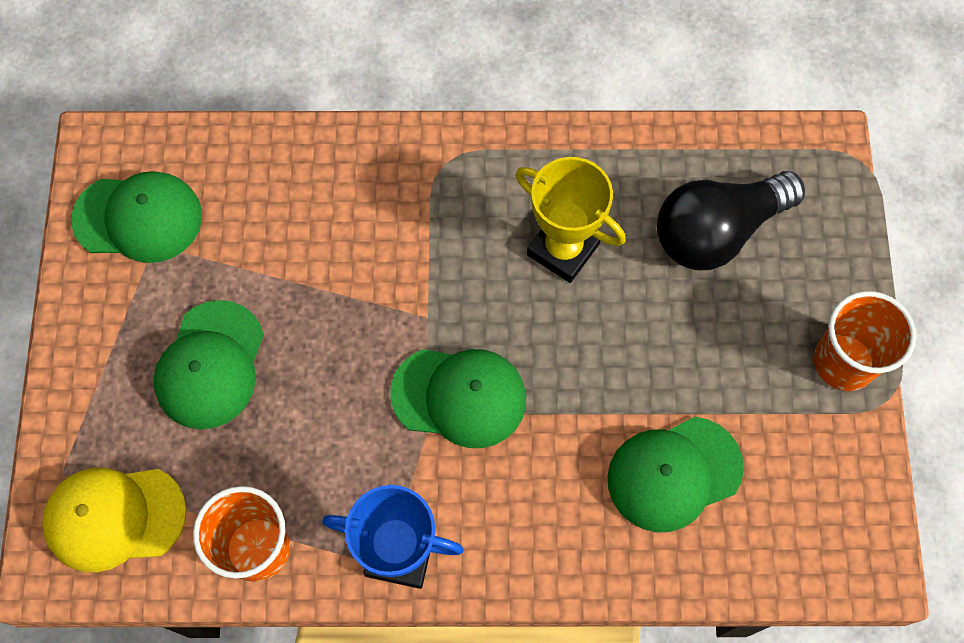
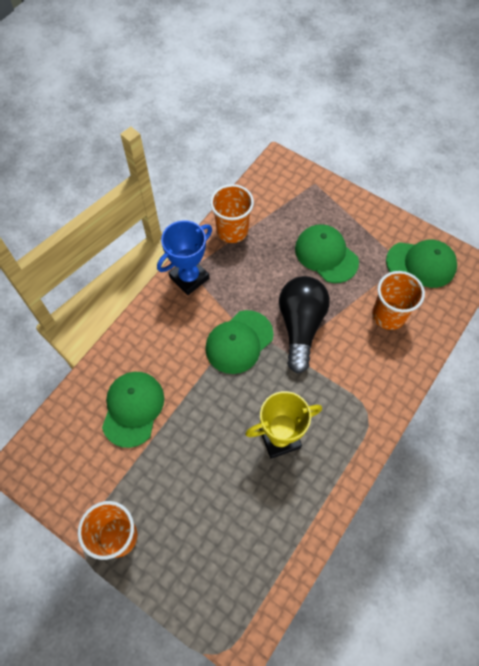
camera: 125 degrees right, 5 degrees down
yellow cap [42,468,187,572] -> none
green cap [71,171,202,263] -> green cap turned 120 degrees counterclockwise [386,240,457,288]
black light bulb [657,171,805,270] -> black light bulb moved to [279,276,330,373]
none -> orange cup [372,271,425,330]

